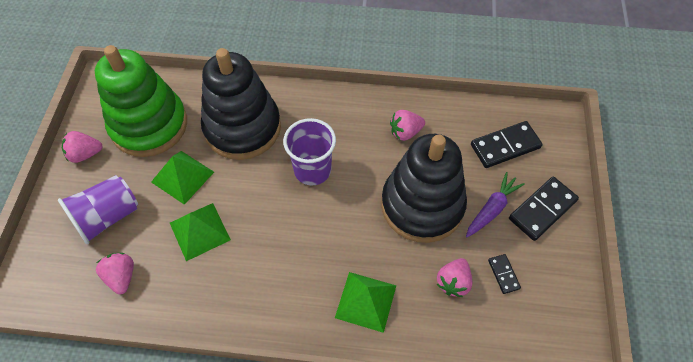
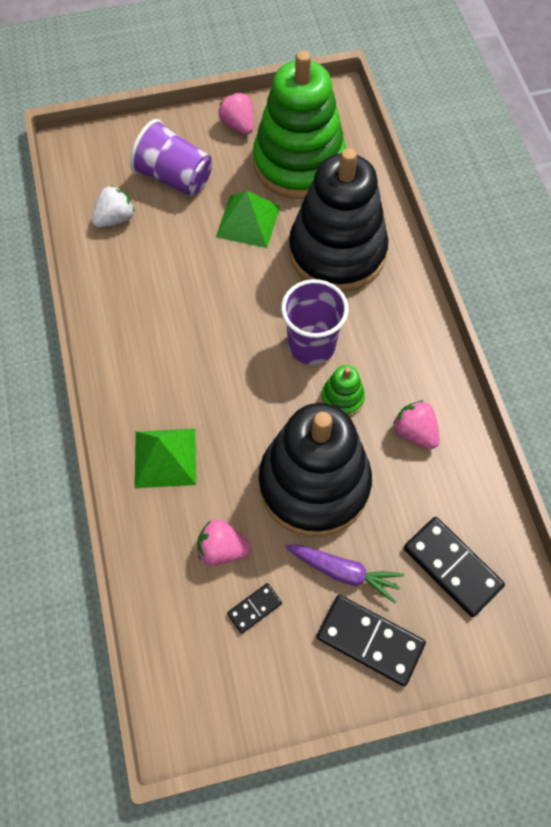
camera: 70 degrees right, 5 degrees up
pink strawberry [96,253,134,294] -> white strawberry [92,185,135,228]
green pyramid [170,203,231,261] -> none
none -> green stacking toy [321,365,365,416]

